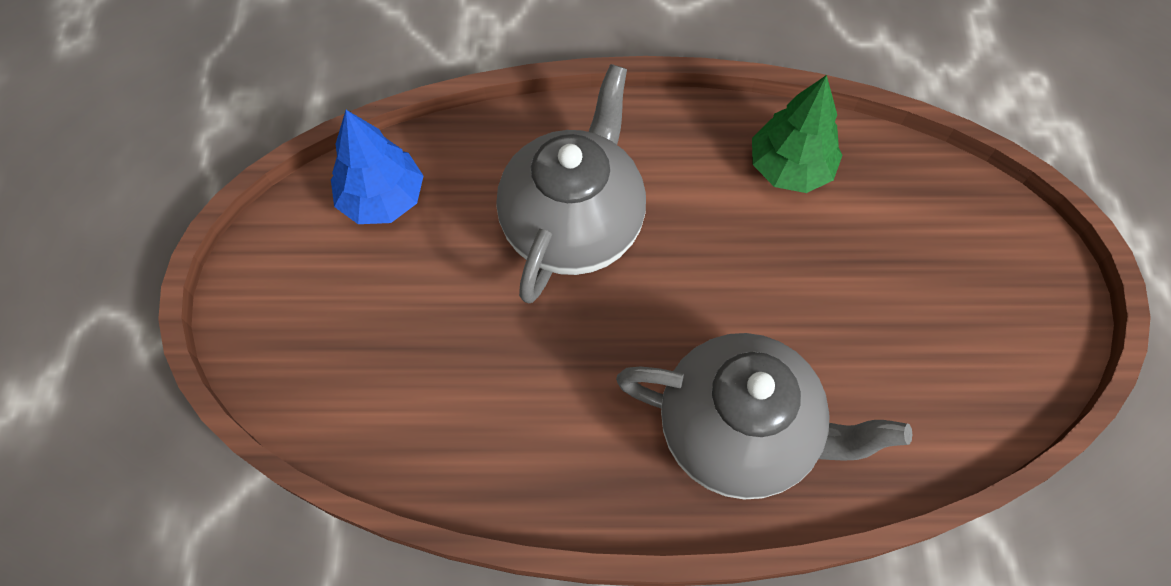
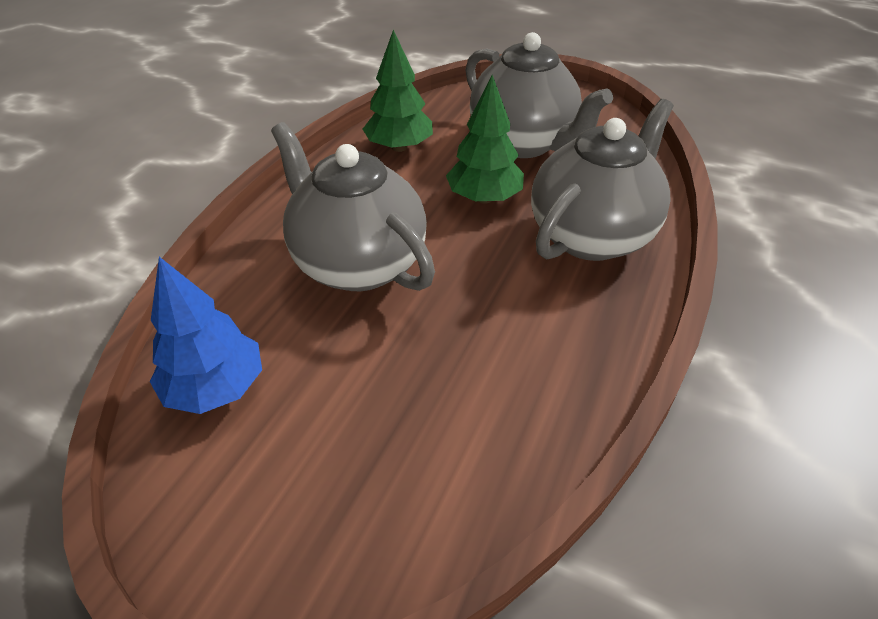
camera: 65 degrees left, 20 degrees down
none -> green tree [446,75,524,204]
none -> grey teapot [465,32,613,158]

